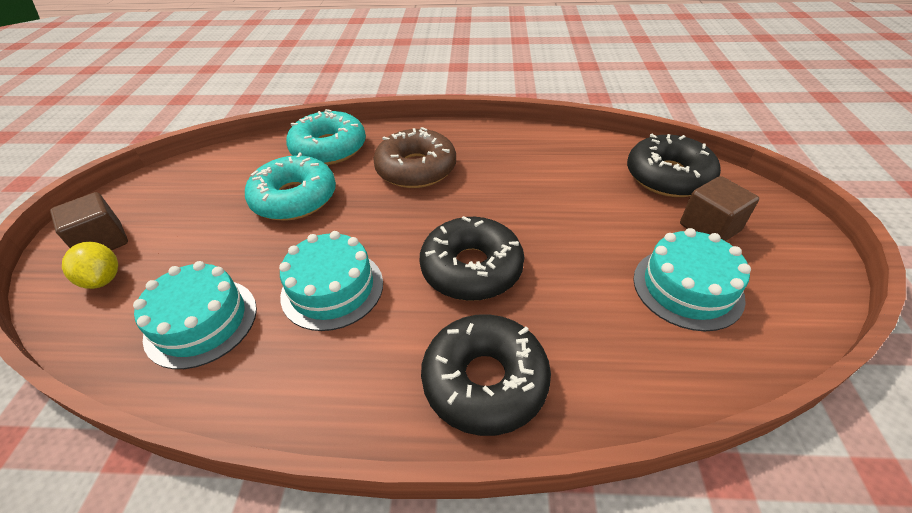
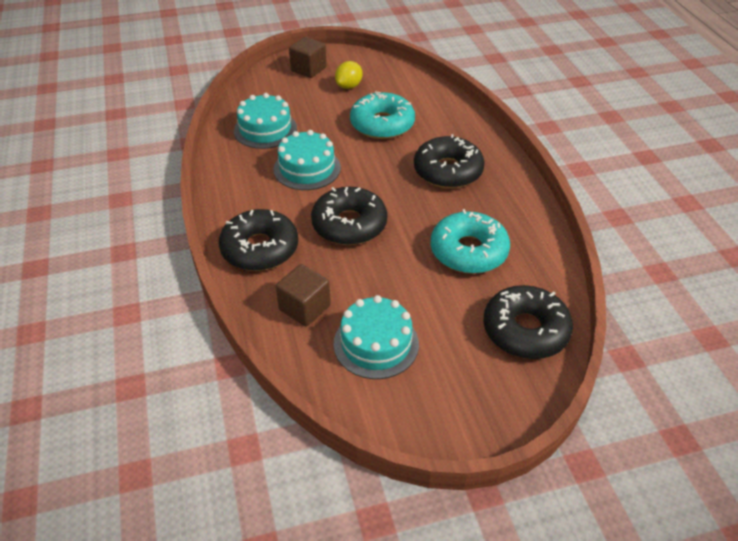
camera: 70 degrees right, 0 degrees up
yellow lemon [62,242,118,289] -> yellow lemon moved to [335,61,363,89]
turquoise donut [286,109,366,165] -> turquoise donut moved to [430,209,510,274]
brown donut [373,127,456,188] -> black donut [414,134,485,188]
brown cube [680,176,759,241] -> brown cube moved to [276,264,331,326]

